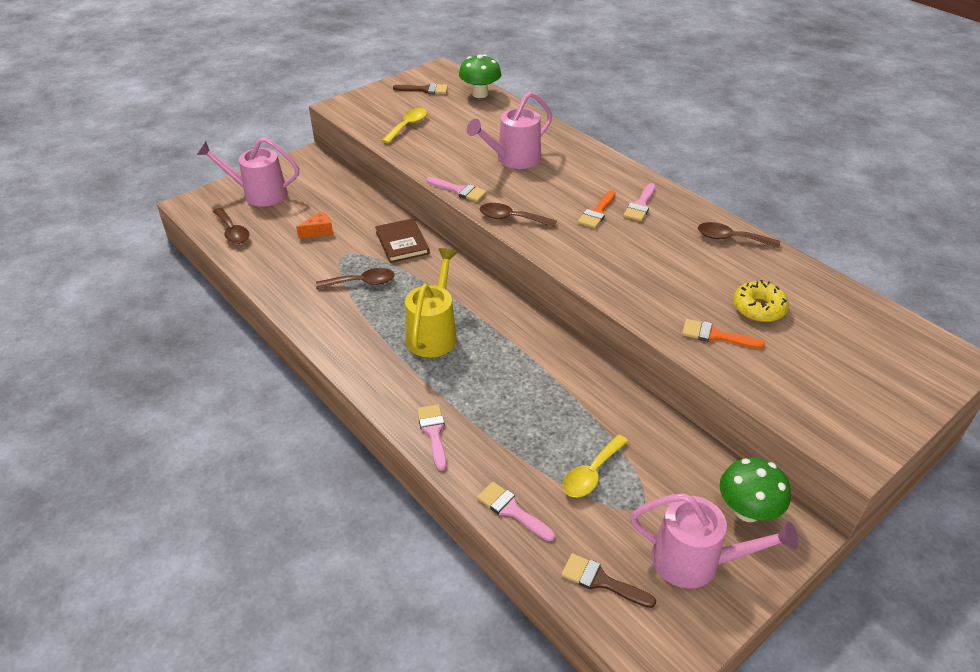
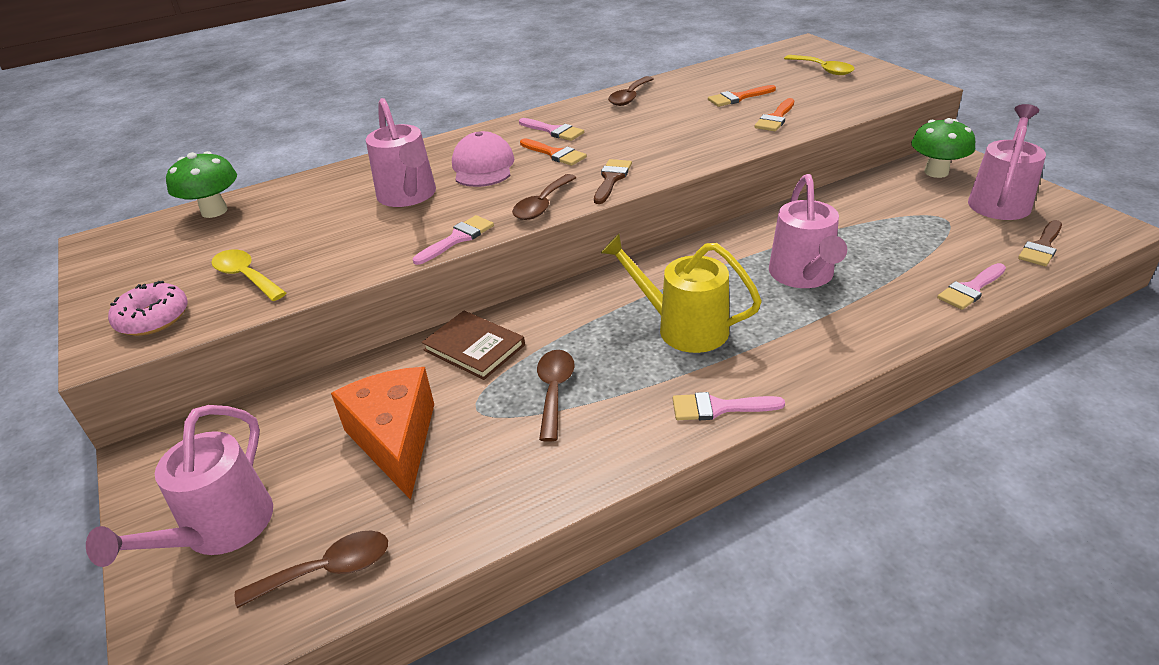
camera: 75 degrees left, 5 degrees down
orange cheese [296,211,333,239] -> orange cheese [331,367,434,500], size x2.09
brown book [375,218,430,263] -> brown book turned 45 degrees clockwise [422,311,525,380]
brown brush [393,83,448,94] -> brown brush moved to [594,159,632,204]
pink brush [417,404,447,471] -> pink brush moved to [673,392,785,420]
yellow spoon [563,434,629,497] -> yellow spoon moved to [784,55,855,75]
yellow donut [733,280,789,322] -> orange brush [708,85,776,107]
none -> pink donut [108,281,188,336]
none -> pink cap [452,131,514,187]
none -> pink watering can [769,174,847,288]

